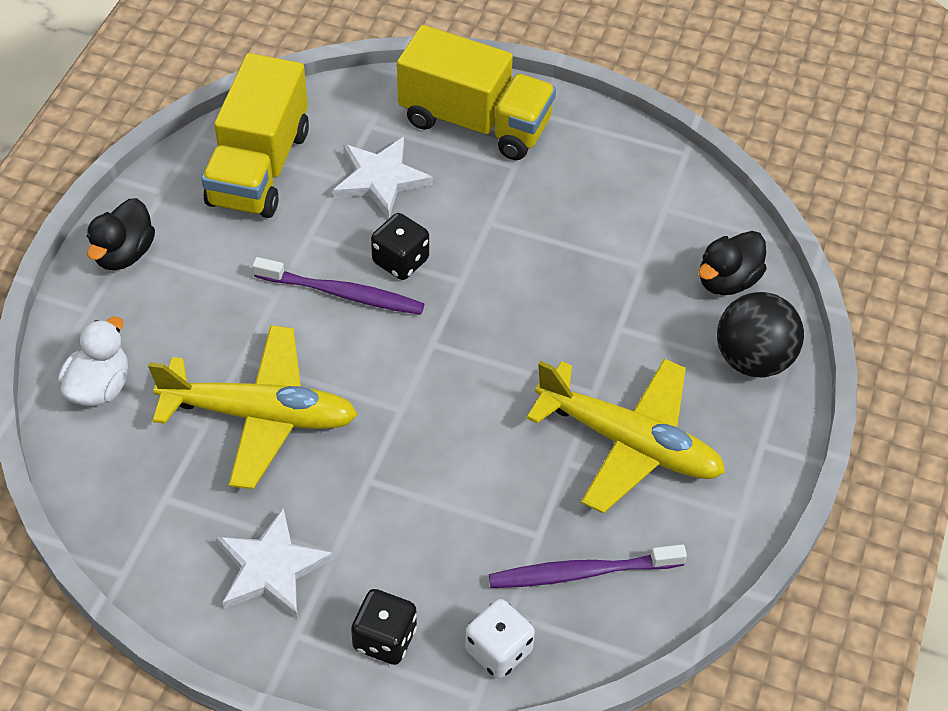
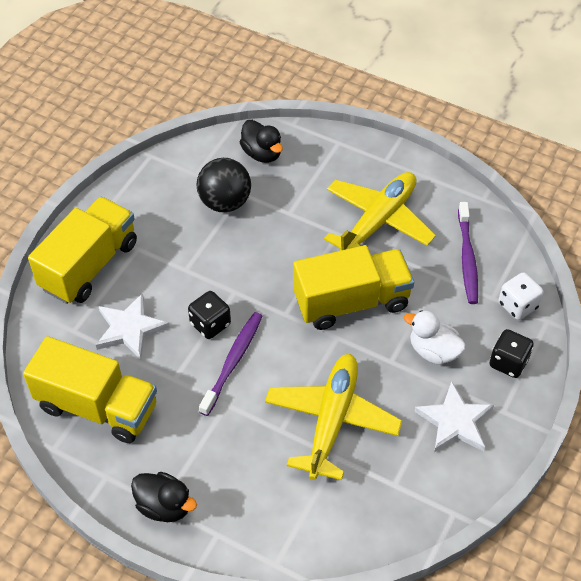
camera: 80 degrees left, 0 degrees up
white duck [58,317,128,406] -> white duck moved to [404,310,466,365]
black ball [717,292,804,378] -> black ball moved to [197,158,251,212]
none -> yellow truck [293,245,414,330]

